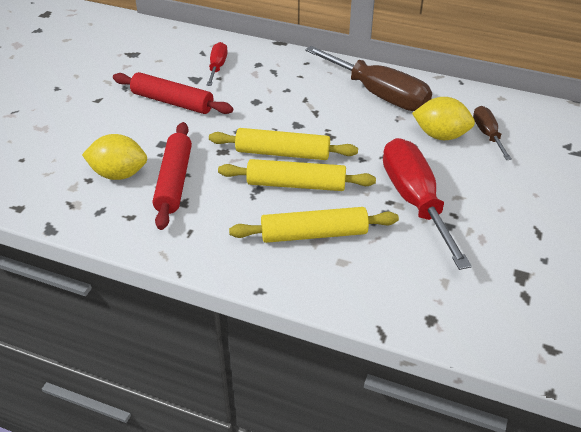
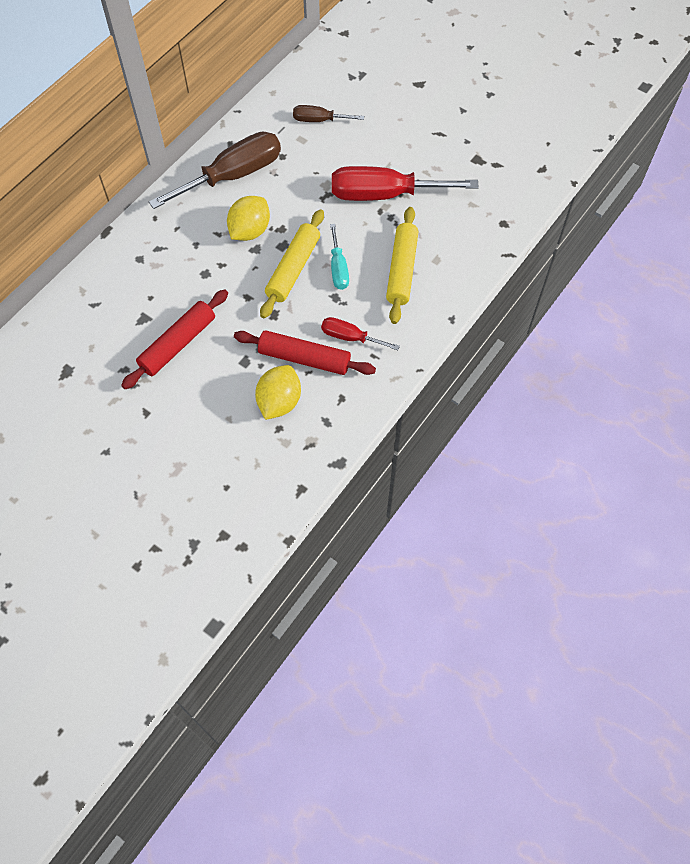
camera: 75 degrees left, 20 degrees up
red screwdriver [206,42,228,86] -> red screwdriver moved to [321,317,400,350]
yellow rolling pin [218,159,376,191] -> turquoise screwdriver [330,224,349,290]
yellow lemon [412,97,475,140] -> yellow lemon moved to [227,196,270,241]

